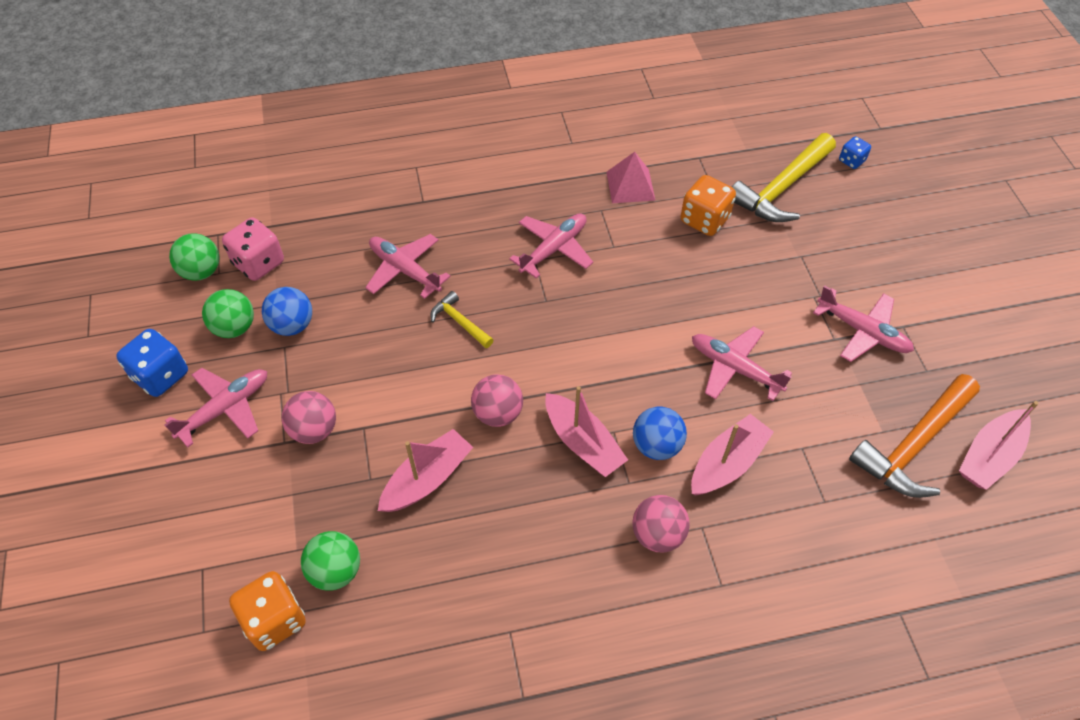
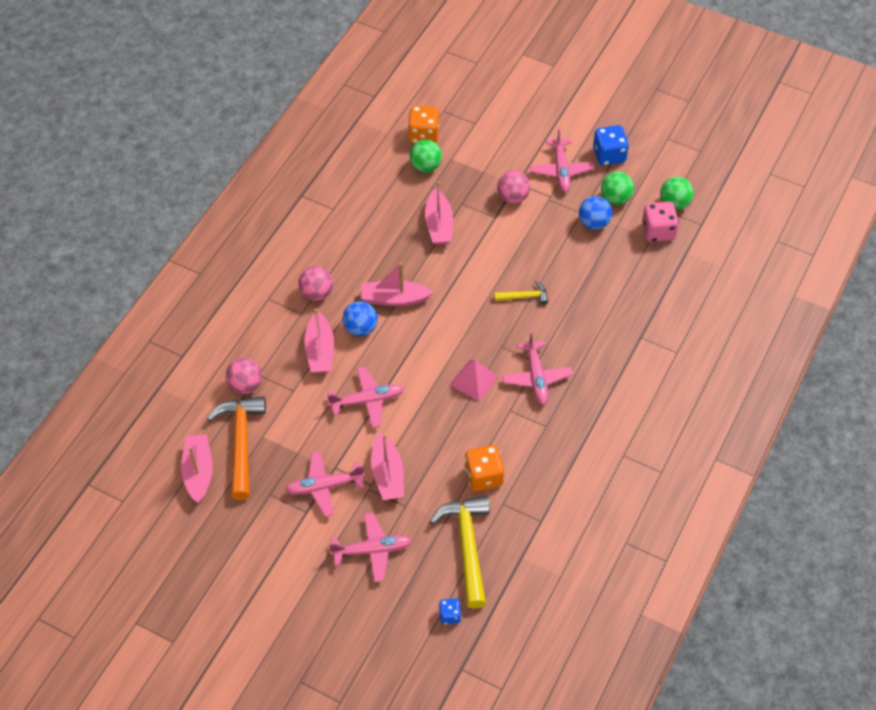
camera: 130 degrees right, 0 degrees up
pink plane [365,234,451,299] -> pink plane moved to [329,513,412,582]
pink ball [471,374,523,427] -> pink ball moved to [226,358,262,394]
pink pyramid [606,152,655,203] -> pink pyramid moved to [449,360,499,402]
none -> pink boat [371,432,404,500]

